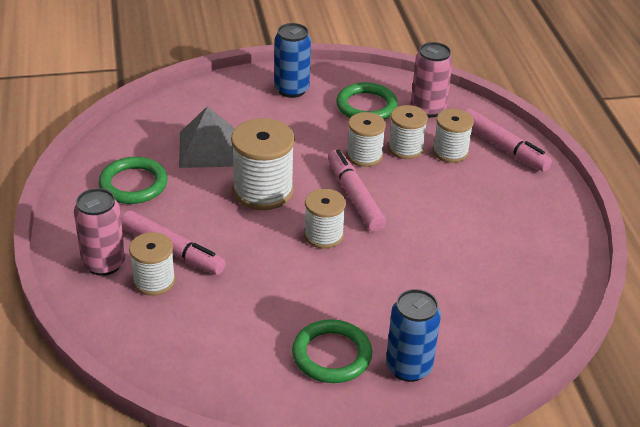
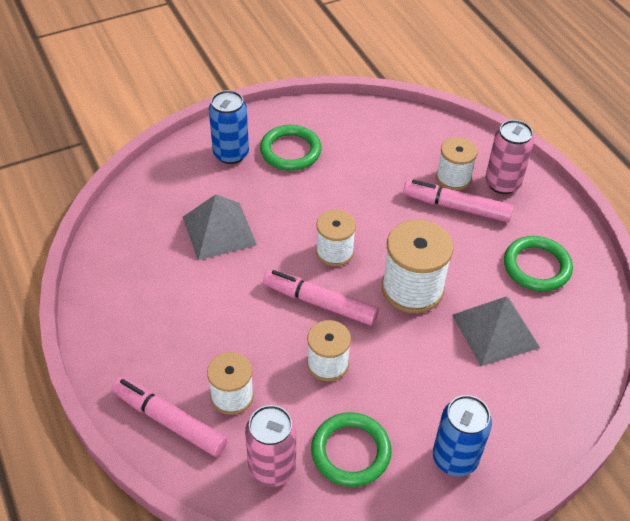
camera: 165 degrees right, 10 degrees up
pink marker [328,149,386,232] -> pink marker turned 150 degrees clockwise [263,270,379,326]
white spool [388,105,428,159] -> none
none -> grey pyramid [183,194,257,260]

